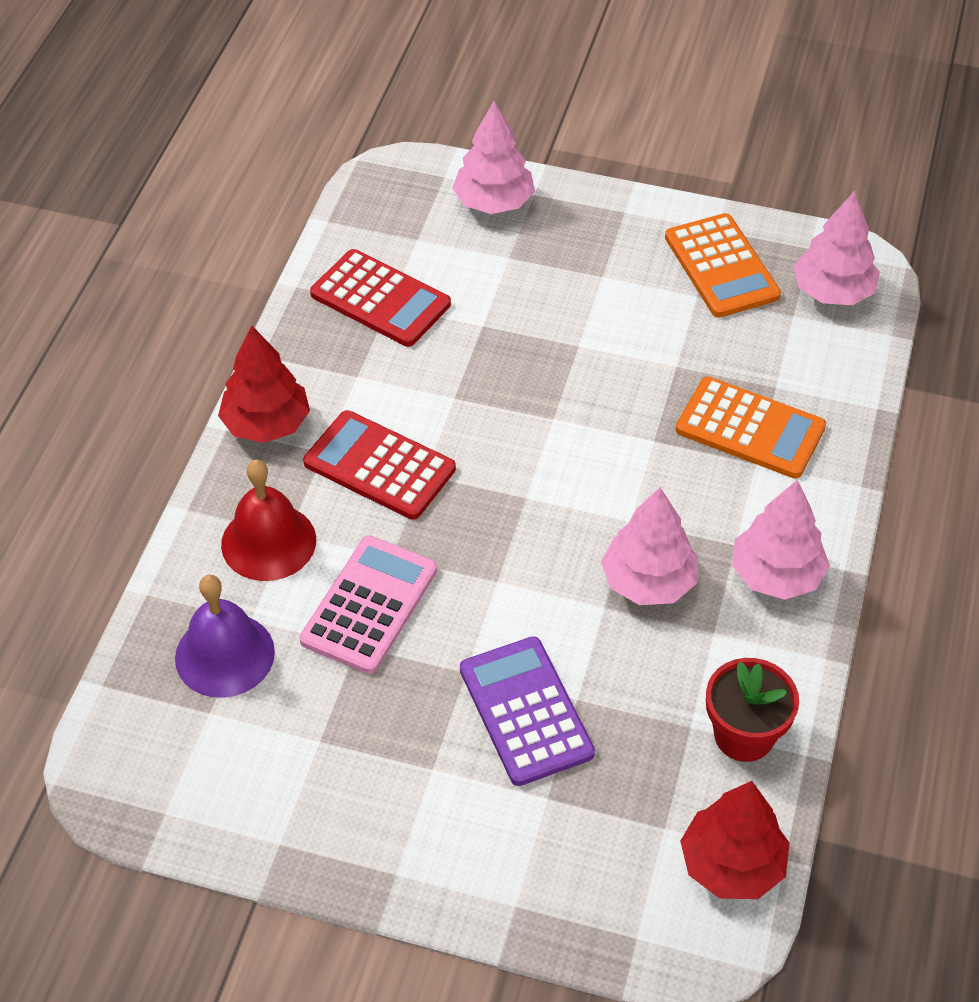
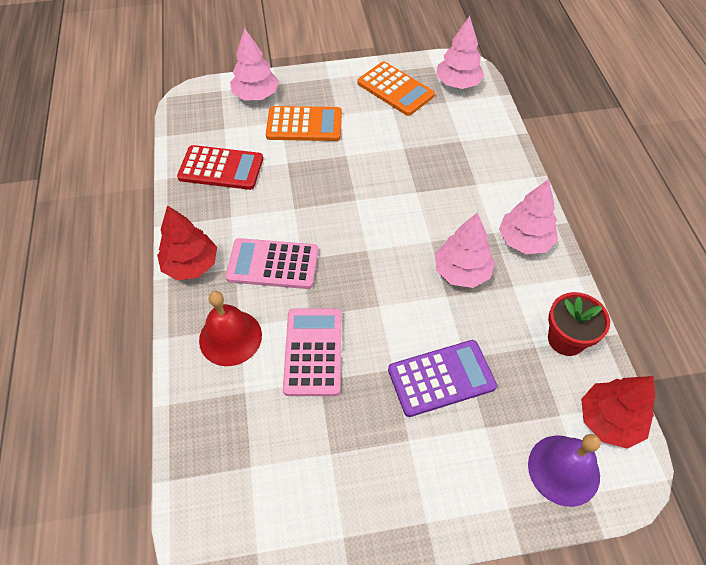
camera: 25 degrees left, 5 degrees up
purple bell [175,575,275,698] -> purple bell moved to [528,434,601,507]
red calculator [303,410,456,520] -> pink calculator [226,238,318,289]
purple calculator [460,636,595,786] -> purple calculator turned 120 degrees clockwise [388,340,497,417]
orange calculator [676,376,826,478] -> orange calculator moved to [266,106,342,141]

